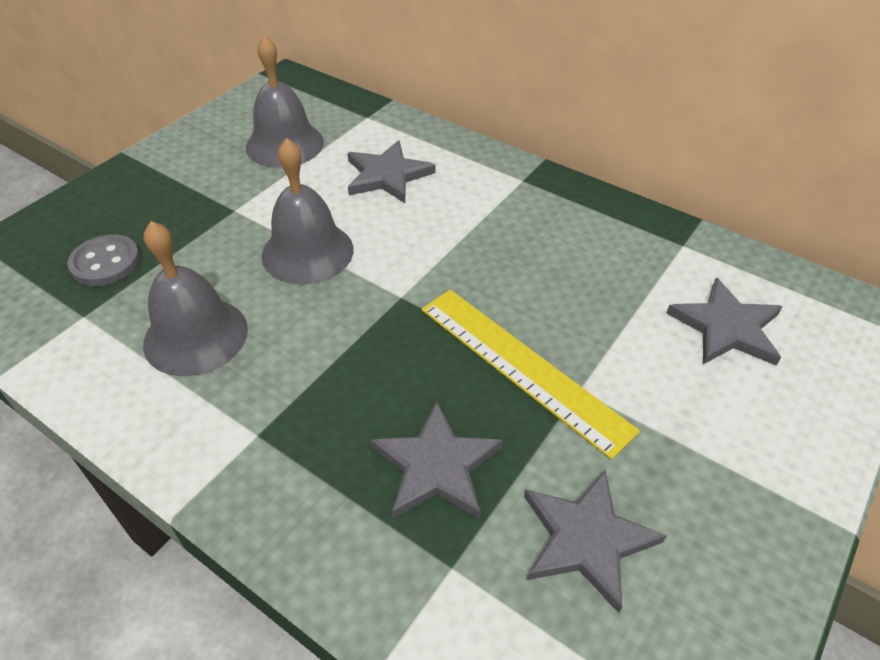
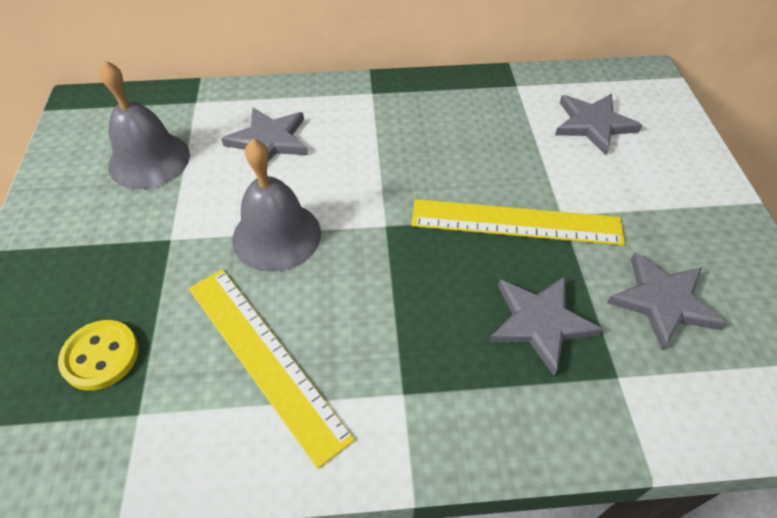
camera: 40 degrees left, 5 degrees up
grey button [67,234,140,286] -> yellow button [58,320,139,391]
grey bell [143,221,248,376] -> yellow ruler [189,269,355,469]

